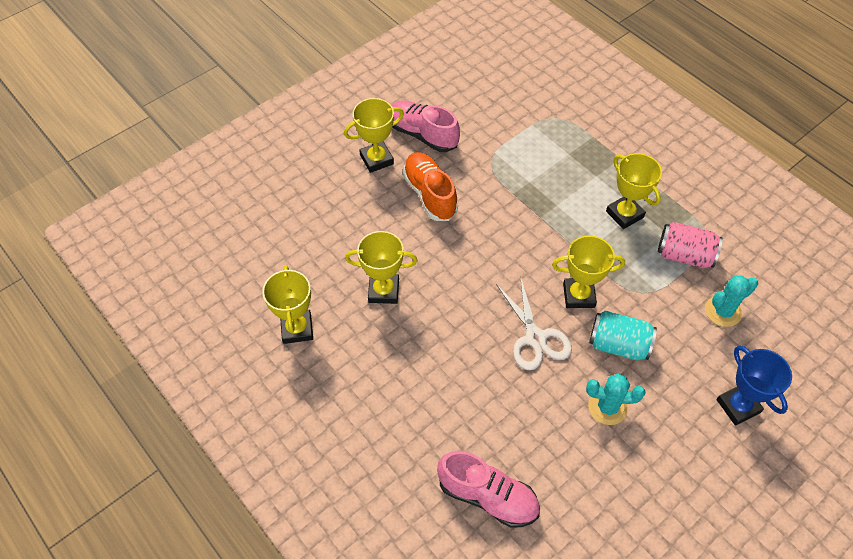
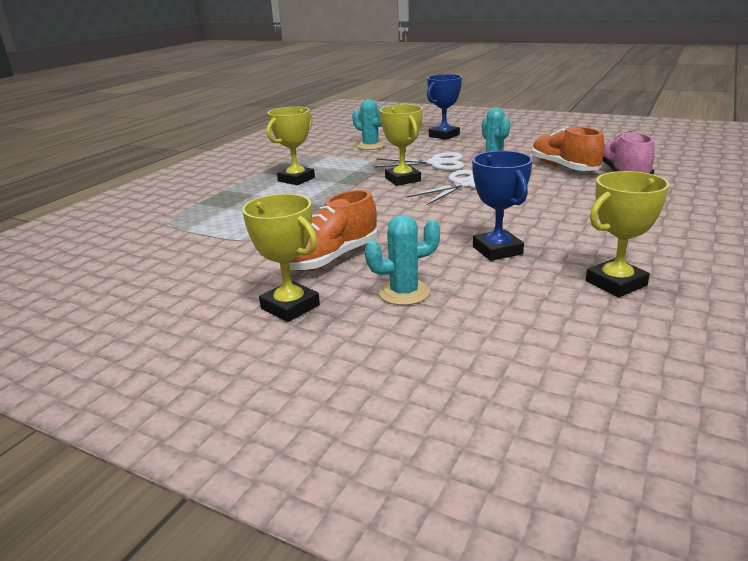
camera: 110 degrees left, 30 degrees down
yellow trophy [345,231,418,304] -> blue trophy [472,151,533,261]
pink shoe [391,100,460,152] -> none
turquoise can [589,310,657,361] -> white scissors [374,152,464,171]
pink can [658,222,723,268] -> none
none -> turquoise cactus [365,215,440,305]
none -> orange shoe [532,126,605,171]

